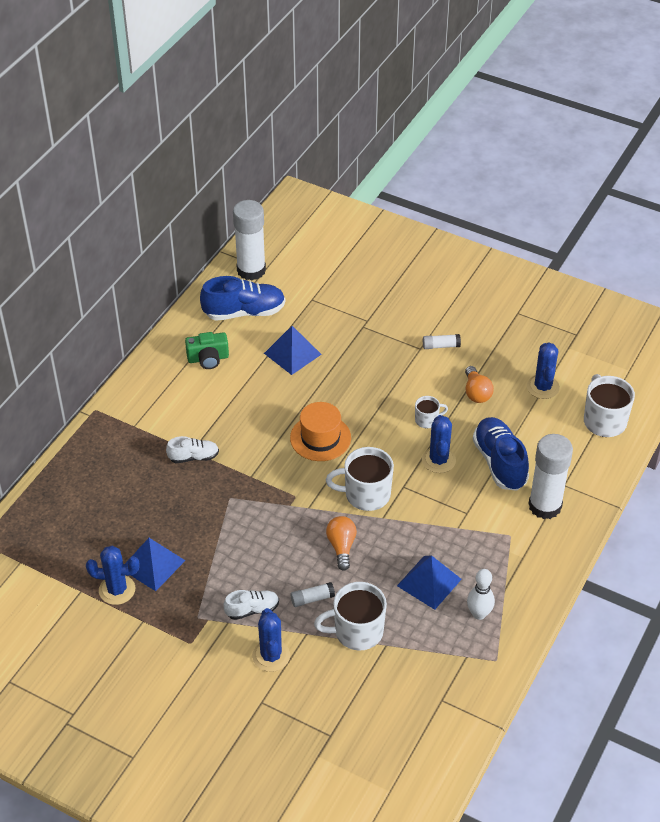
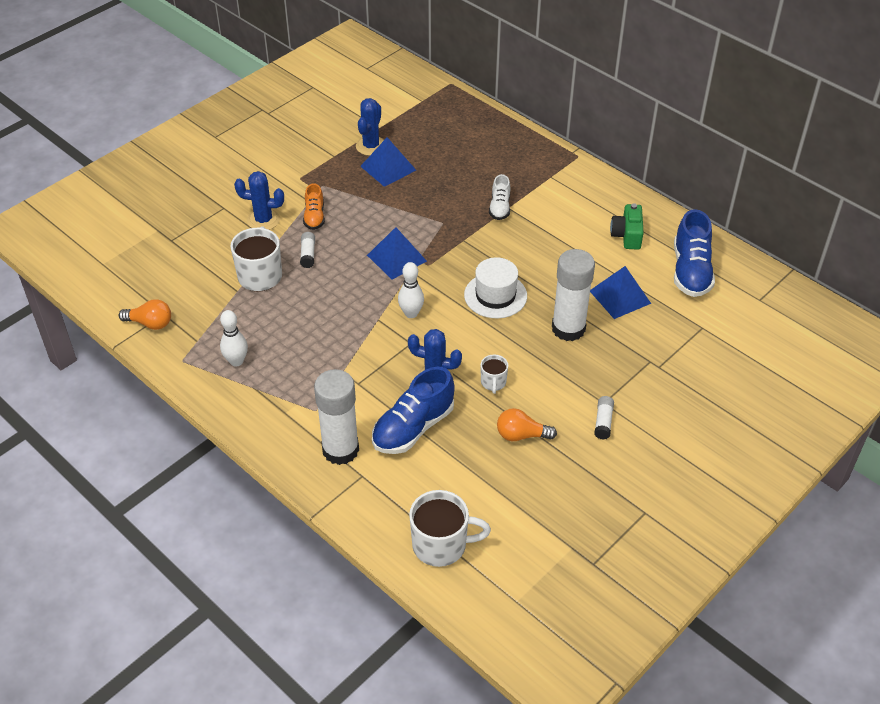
camera: 105 degrees right, 0 degrees up
white shoe [224,590,279,620] -> orange shoe [303,183,325,230]
white glue stick [233,200,266,281] -> white glue stick moved to [552,249,595,341]
orange hat [290,402,351,461] -> white hat [464,257,527,318]
white mug [326,447,394,511] -> white bowling pin [398,262,424,318]
orange light bulb [326,516,357,571] -> orange light bulb moved to [119,299,171,330]
blue pyramid [397,555,462,610] -> blue pyramid moved to [367,227,427,280]
blue shoe [473,417,529,491] -> blue shoe turned 135 degrees clockwise [372,367,455,454]
blue cactus [527,342,560,399] -> none

